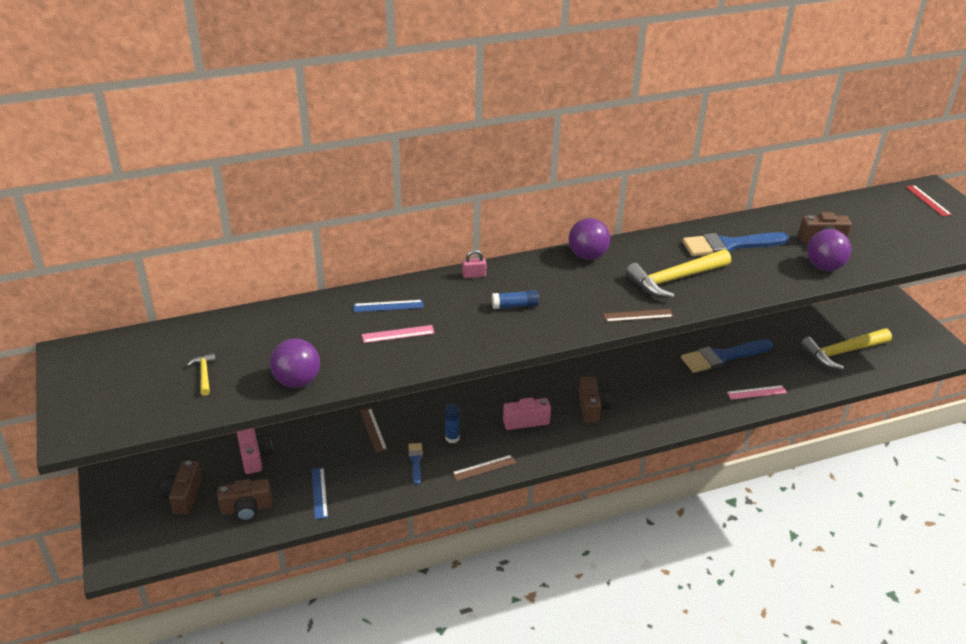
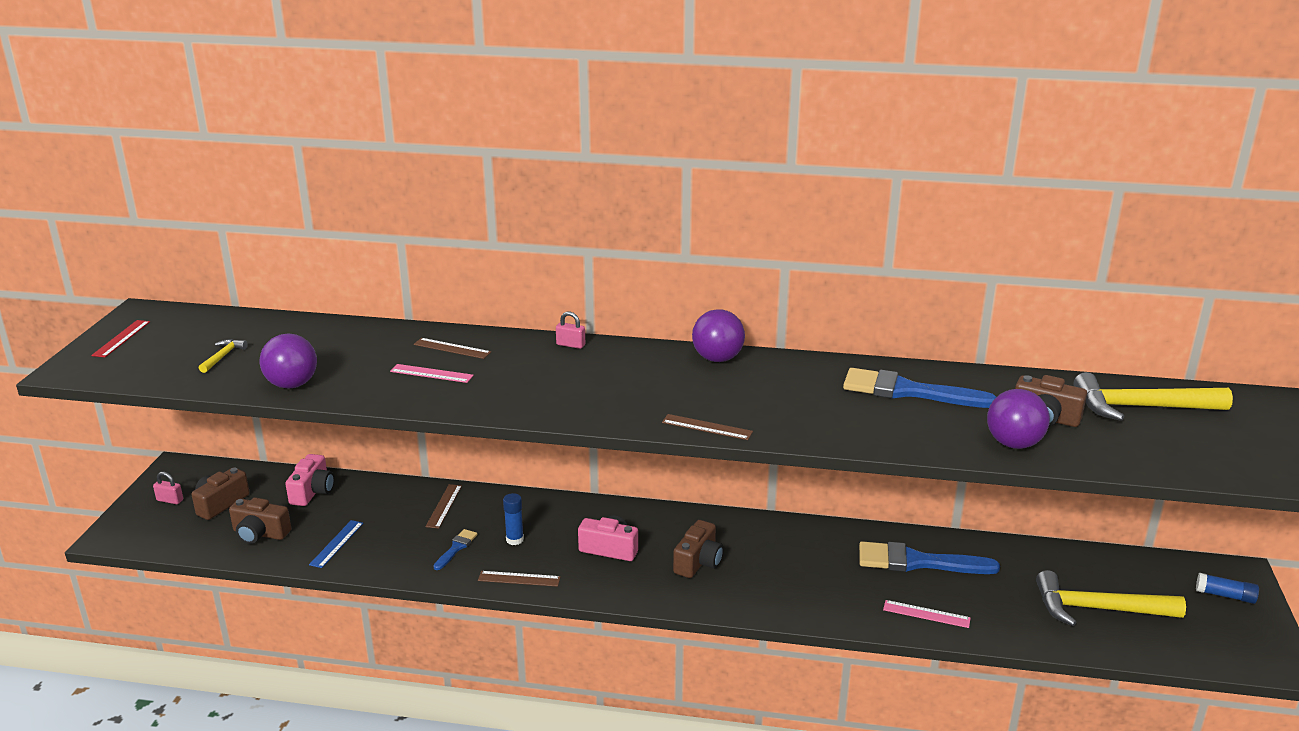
camera: 30 degrees right, 10 degrees down
blue ruler [354,300,423,312] -> brown ruler [414,338,491,359]
blue glue stick [492,290,539,309] -> blue glue stick moved to [1196,573,1259,604]
yellow hammer [625,249,731,298] -> yellow hammer moved to [1074,372,1233,421]
red ruler [906,185,952,217] -> red ruler moved to [91,320,150,357]
none -> pink padlock [153,472,183,504]

